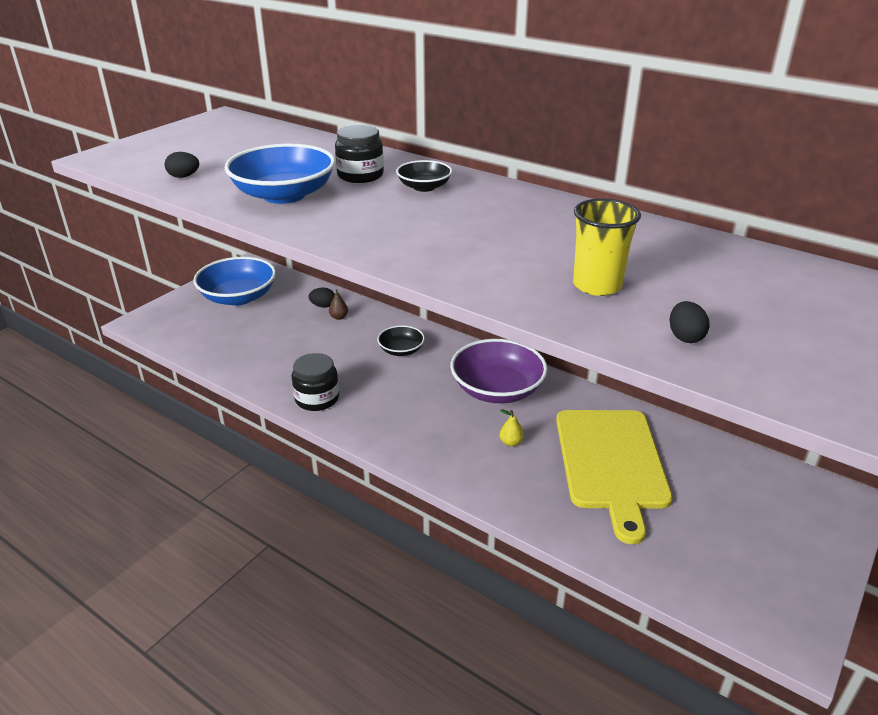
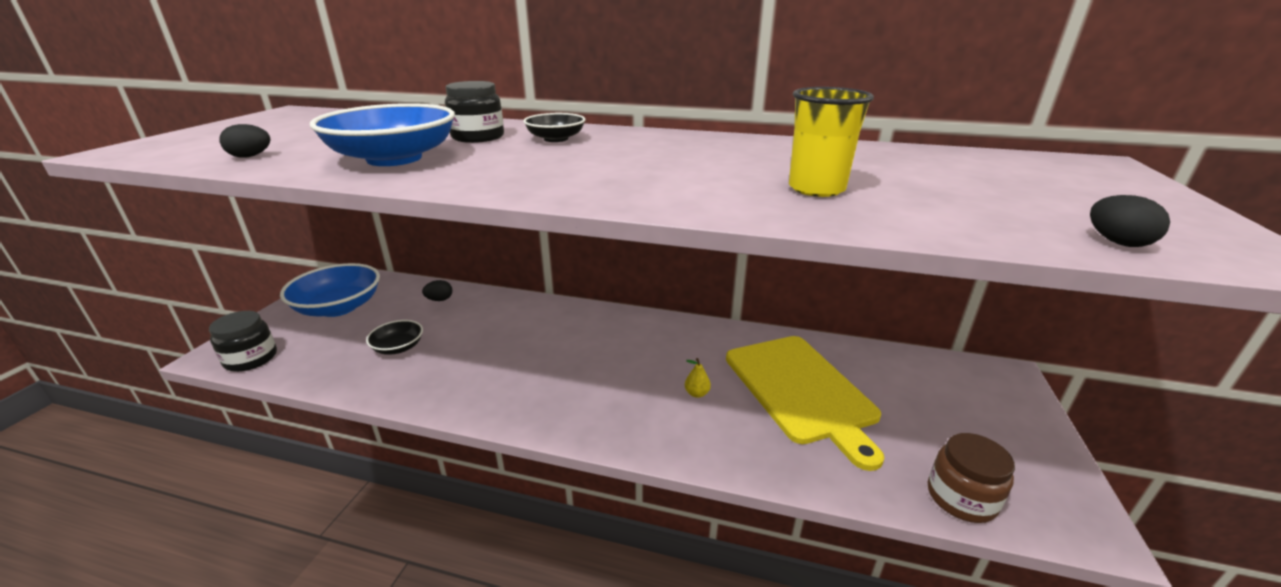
camera: 20 degrees left, 5 degrees down
black jar [291,353,339,411] -> black jar moved to [209,311,277,372]
brown pear [329,289,348,320] -> none
black bowl [377,325,425,356] -> black bowl moved to [366,320,423,355]
purple bowl [450,339,548,403] -> none
black egg [669,301,710,343] -> black egg moved to [1090,195,1170,247]
none -> brown jar [928,433,1015,523]

